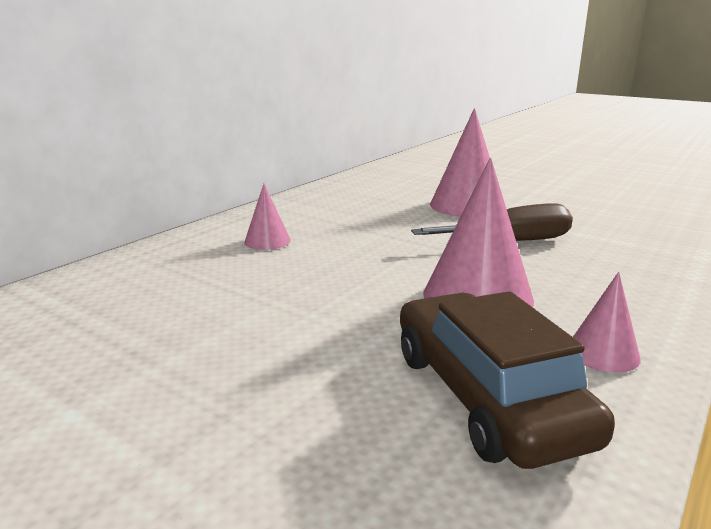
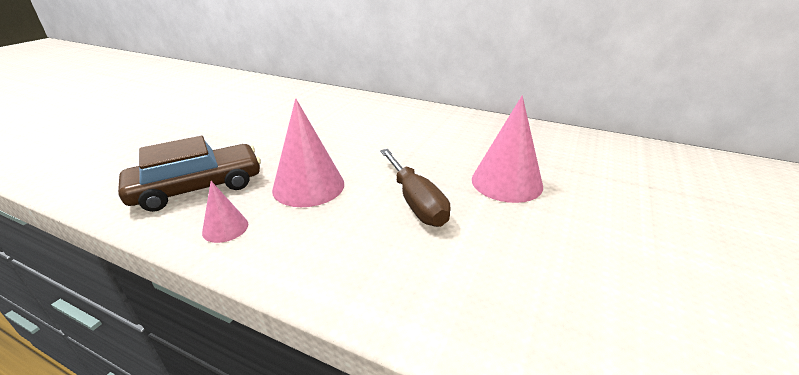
camera: 80 degrees right, 10 degrees up
pink cone [244,184,291,250] -> none

